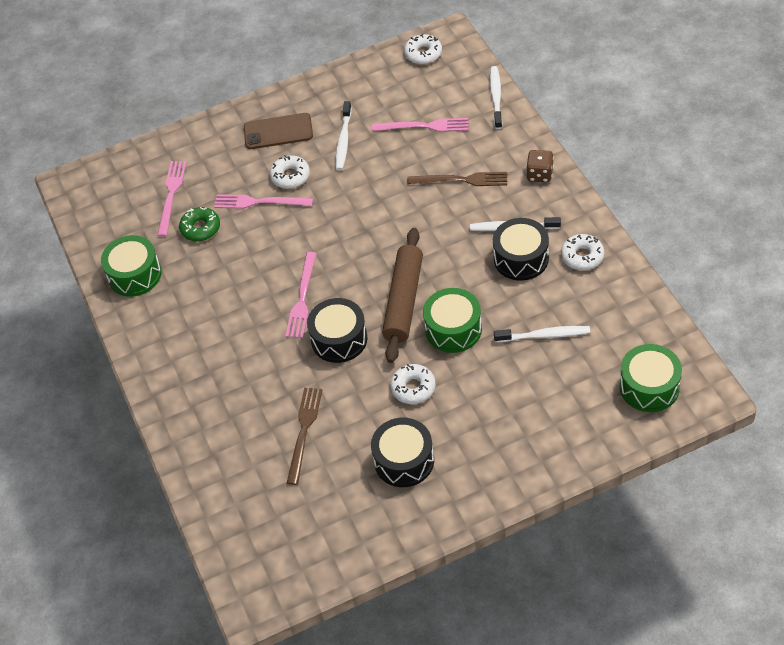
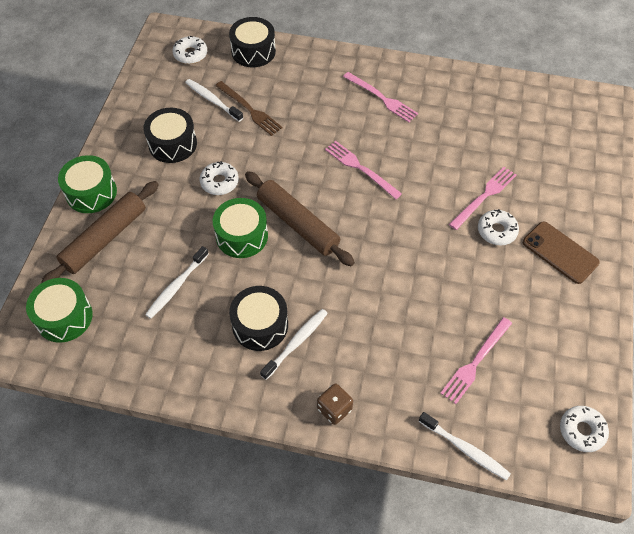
camera: 120 degrees right, 5 degrees up
green drum [101,235,162,297] -> green drum moved to [58,155,117,213]
pink fork [157,161,187,237] -> pink fork moved to [343,72,418,122]
green donut [179,207,220,242] -> none
brown phone [244,113,313,149] -> brown phone turned 75 degrees counterclockwise [523,221,600,284]
black drum [307,298,368,363] -> black drum moved to [229,17,276,67]
white toothbrush [336,101,352,170] -> white toothbrush moved to [185,79,243,122]
brown fork [407,172,507,186] -> none
white donut [561,234,604,270] -> white donut moved to [173,36,207,64]
none -> brown rolling pin [41,181,159,283]

